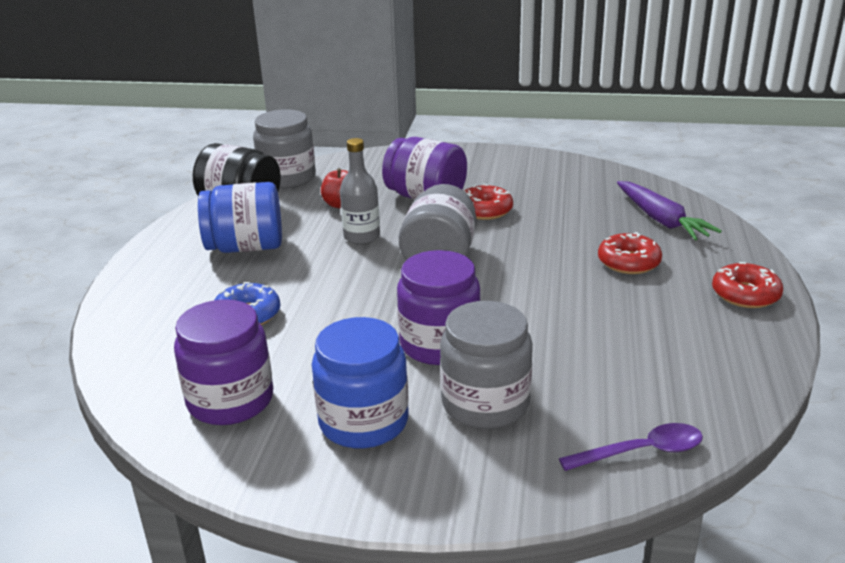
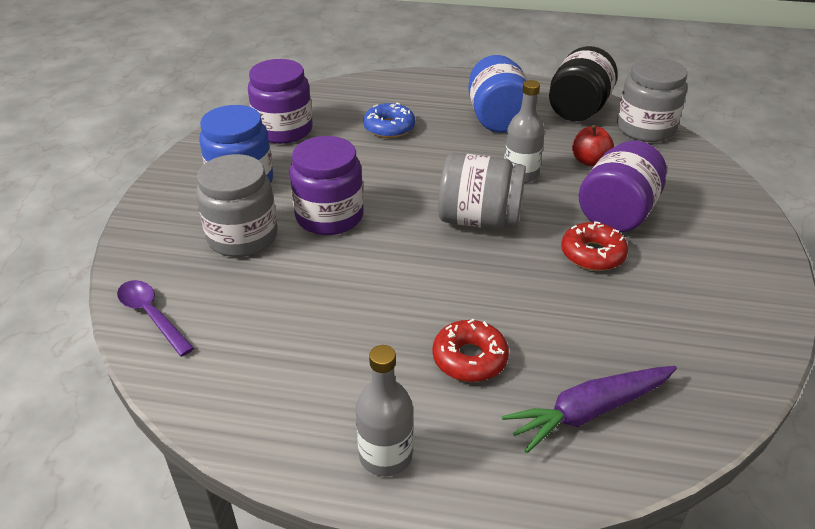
camera: 90 degrees right, 10 degrees up
purple spoon [559,423,703,471] -> purple spoon turned 150 degrees clockwise [117,280,194,356]
red donut [712,262,783,308] -> grey bottle [356,345,413,476]

